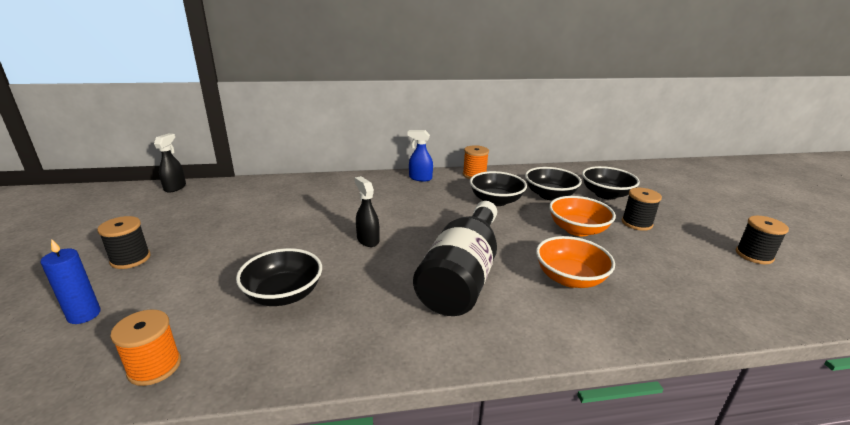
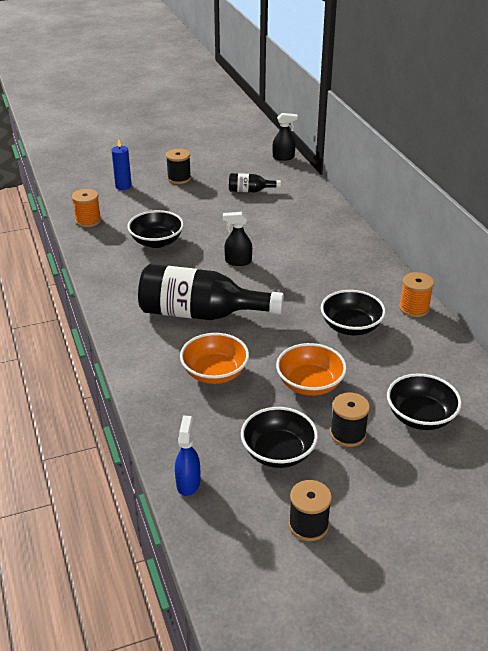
camera: 80 degrees right, 10 degrees up
black spray bottle [355,176,380,247] -> black spray bottle turned 135 degrees counterclockwise [223,212,252,266]
blue spray bottle [408,130,433,181] -> blue spray bottle moved to [175,416,200,496]
black bowl [525,167,582,200] -> black bowl moved to [241,407,318,468]
none -> black bottle [229,173,281,192]

